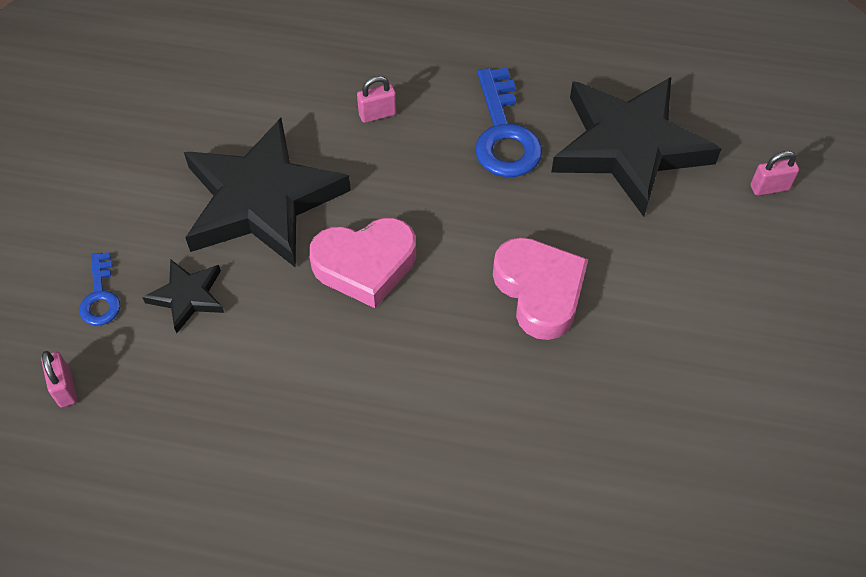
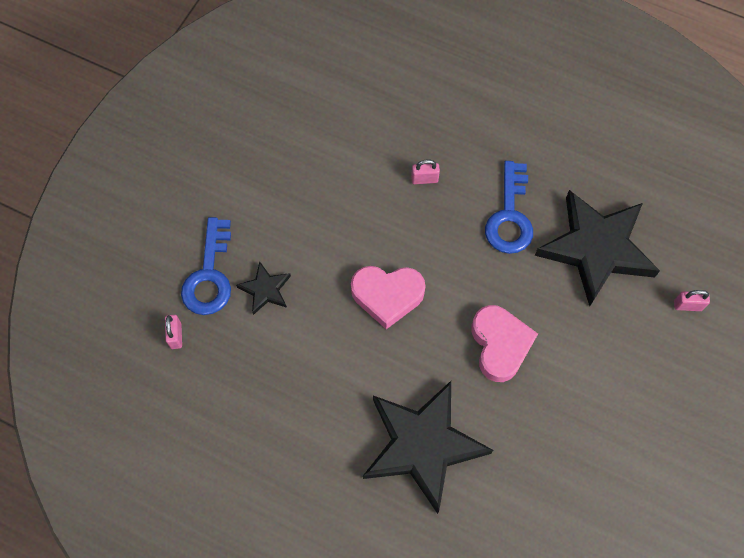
camera: 15 degrees right, 10 degrees up
blue key [79,252,121,326] -> blue key [181,217,231,315], size x1.82
black star [184,118,351,268] -> black star moved to [363,381,493,514]

